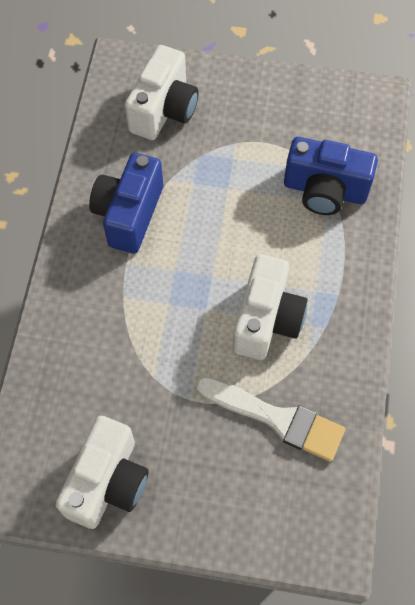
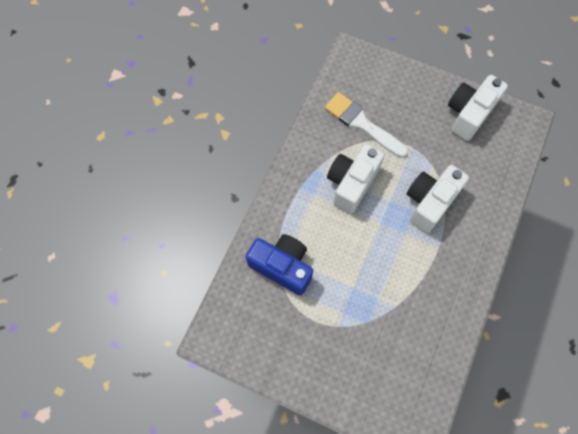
camera: 165 degrees left, 5 degrees up
blue camera [89,153,163,254] -> none
white camera [125,45,199,140] -> white camera moved to [407,165,469,233]

